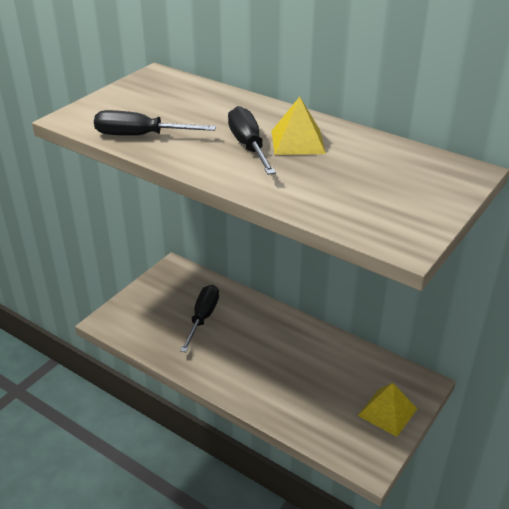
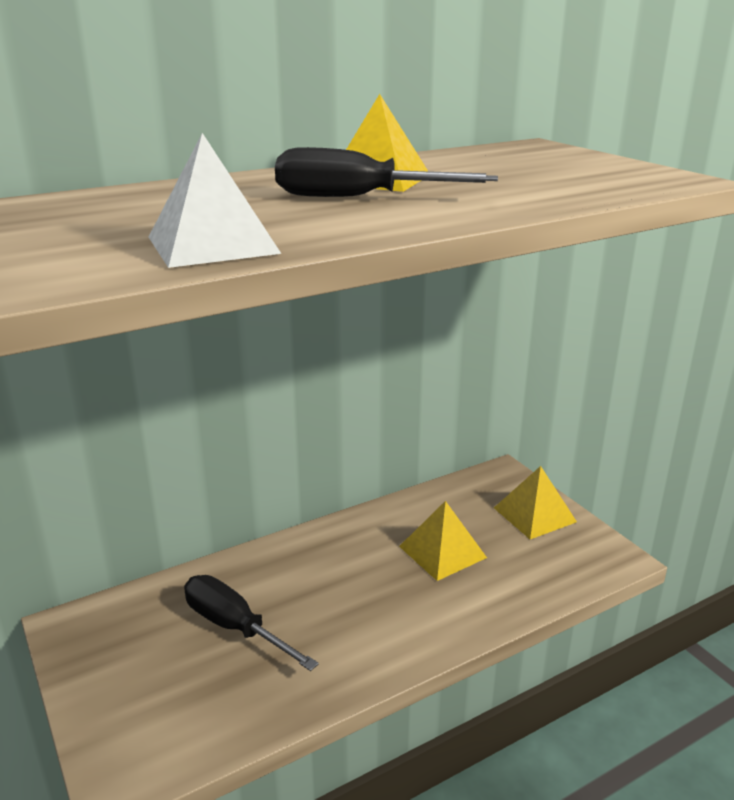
camera: 65 degrees left, 10 degrees down
black screwdriver [94,110,216,136] -> white pyramid [149,133,281,268]
none -> yellow pyramid [399,501,487,581]

